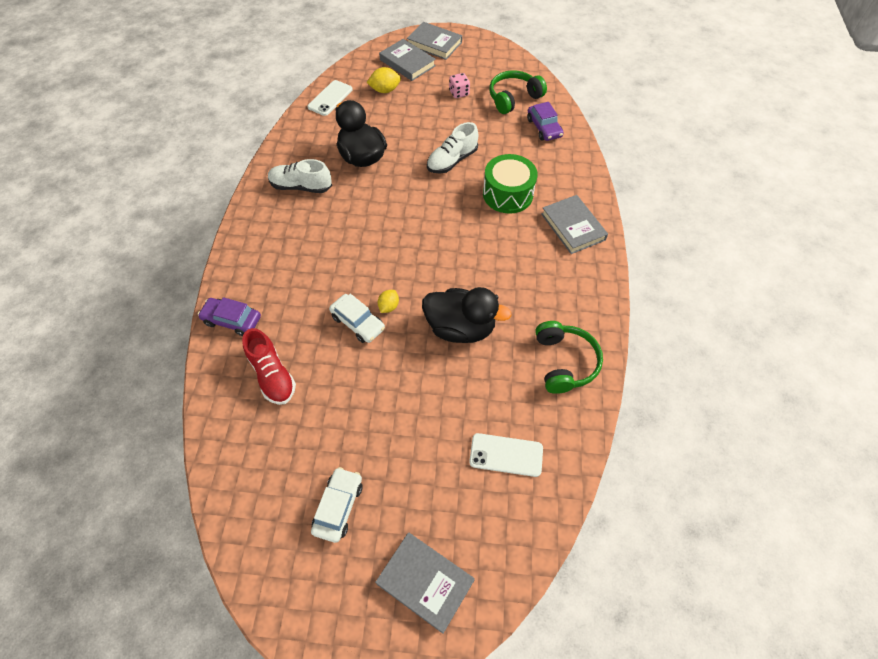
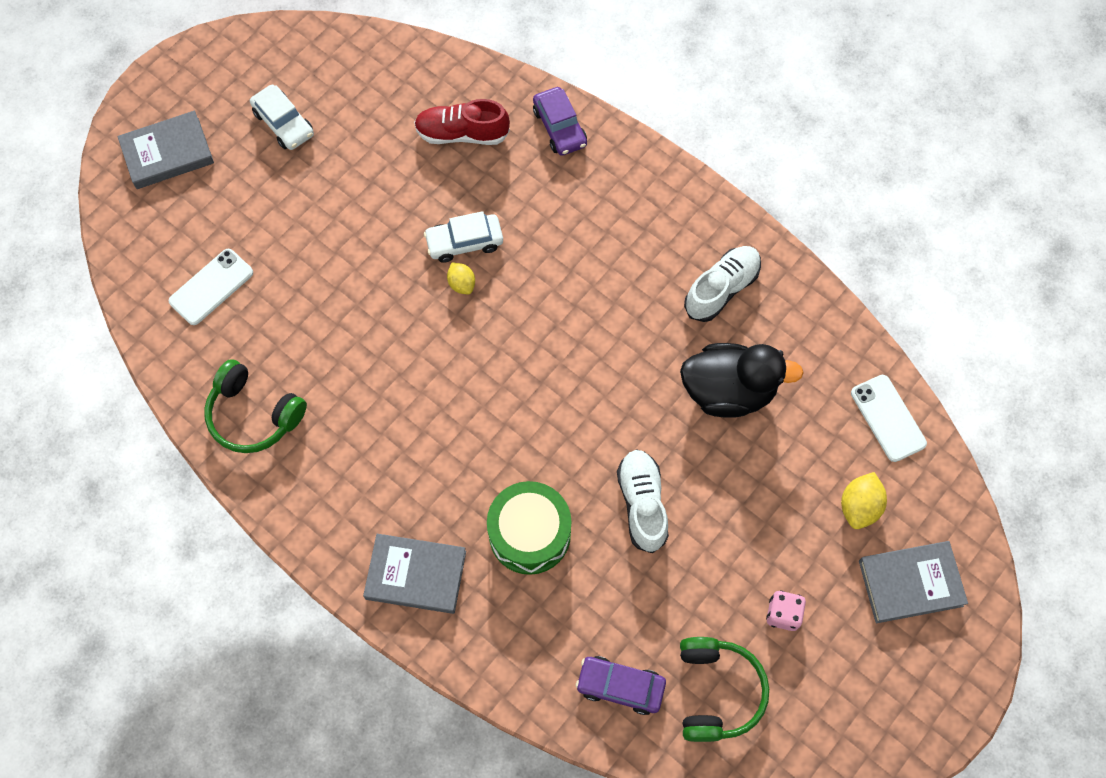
camera: 125 degrees right, 10 degrees up
purple car [198,297,261,336] -> purple car turned 105 degrees clockwise [533,87,587,156]
grey book [407,22,462,60] -> none
black duck [422,287,512,343] -> none

